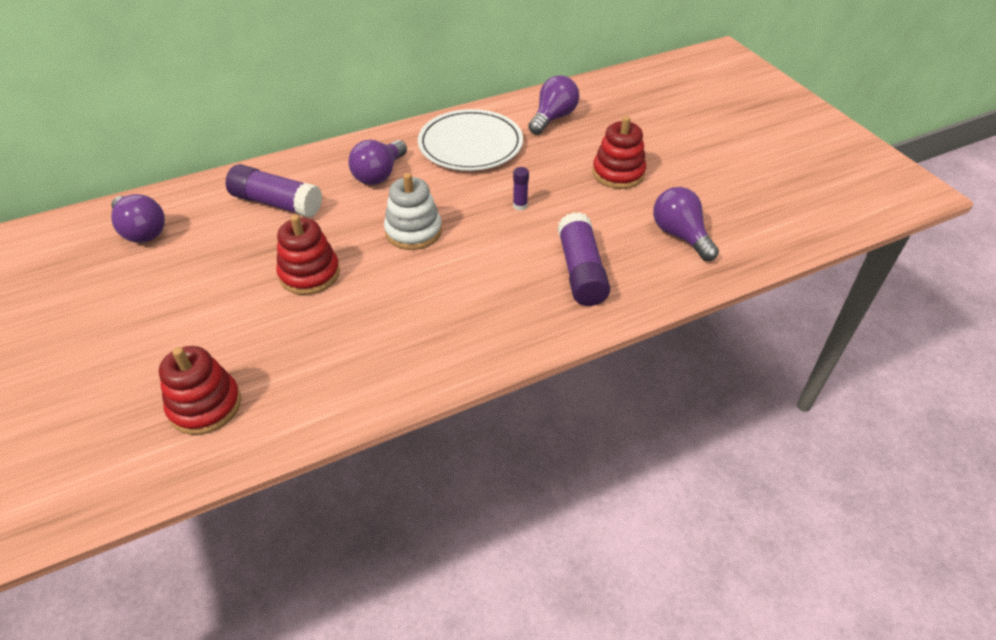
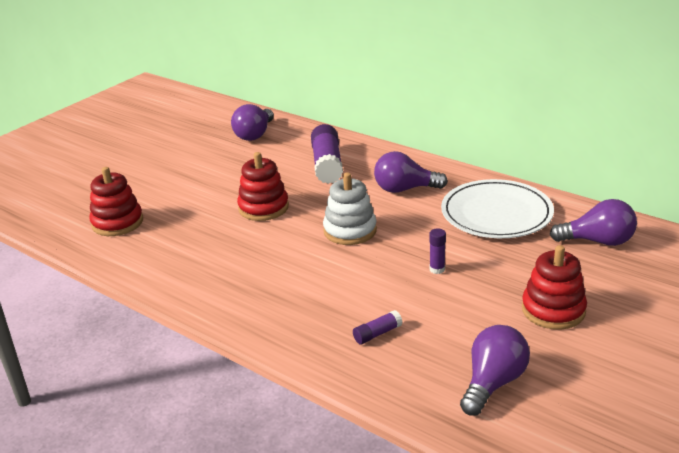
camera: 65 degrees right, 15 degrees down
purple glue stick [557,212,611,306] -> purple glue stick [353,310,403,344], size x0.46

